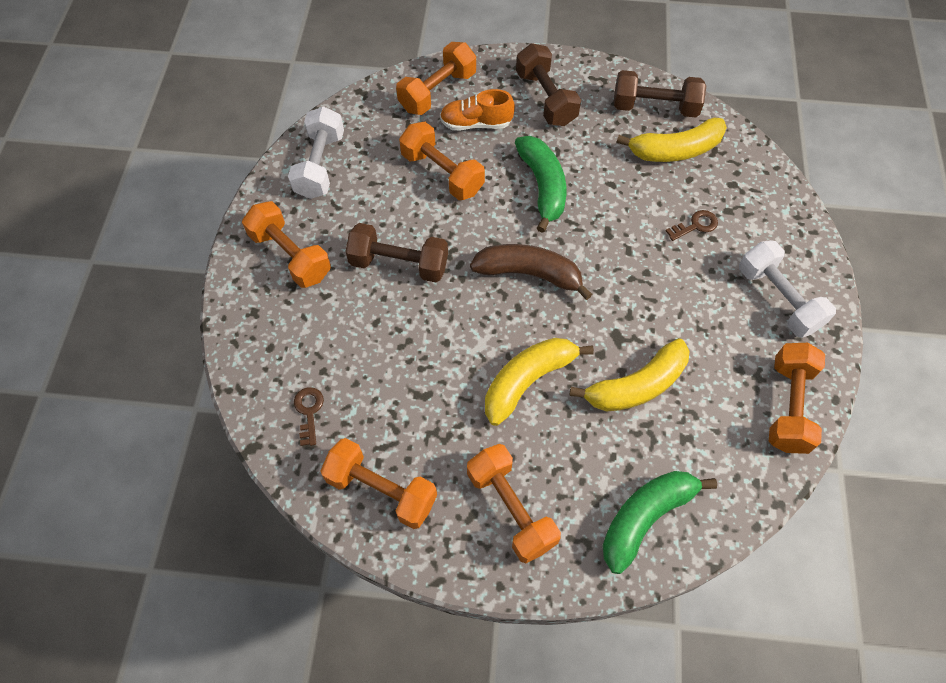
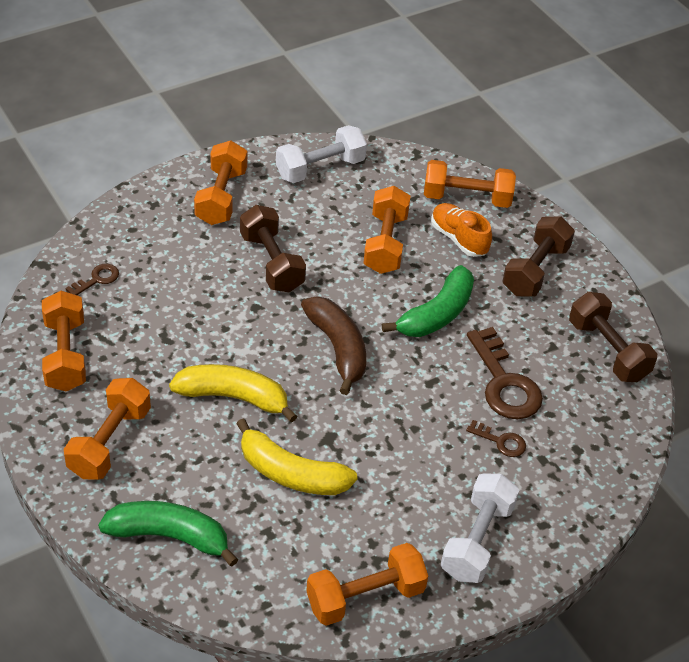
camera: 50 degrees right, 15 degrees down
yellow banana [617,118,727,162] -> none
none -> brown key [467,327,543,419]

